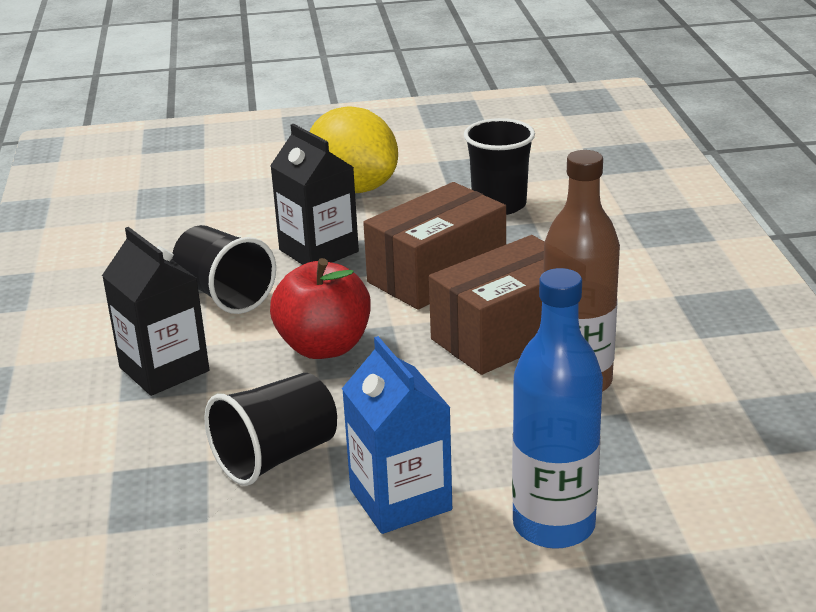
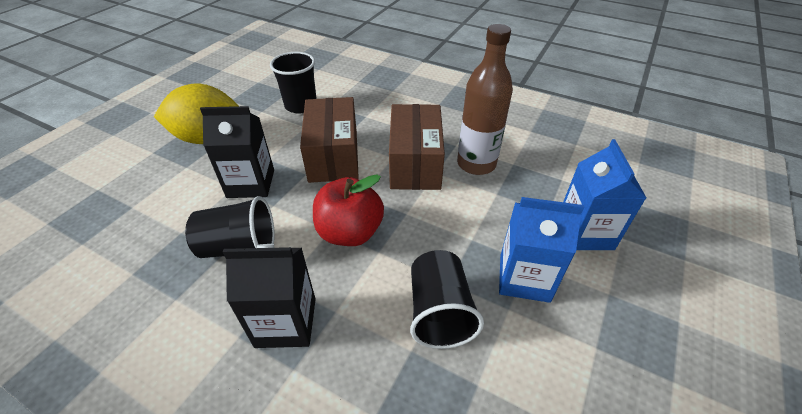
camera: 55 degrees left, 15 degrees up
blue bottle [512,268,603,549] -> blue carton [563,139,646,250]

